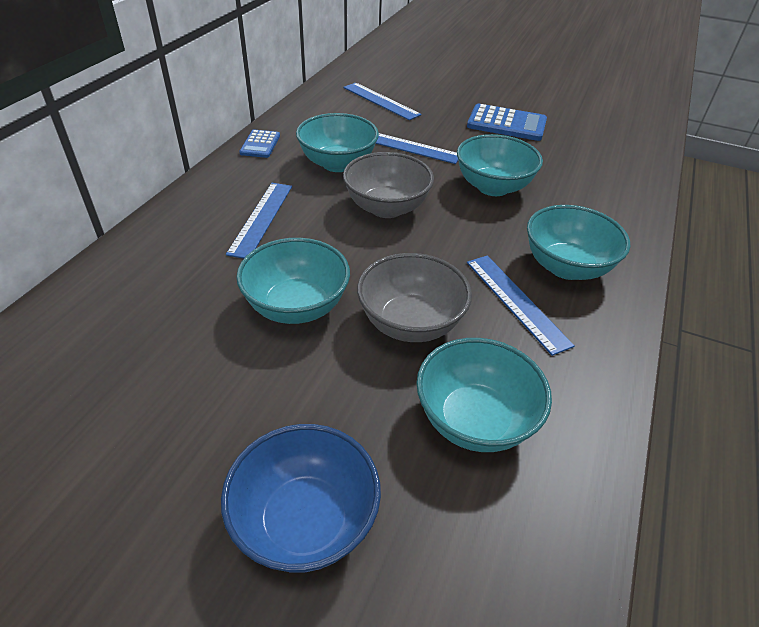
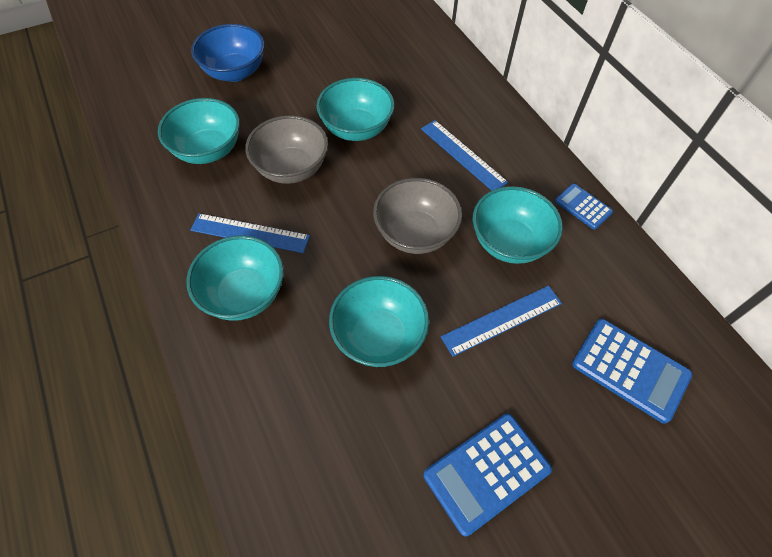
camera: 130 degrees right, 15 degrees up
blue ruler [343,83,421,120] -> blue calculator [572,319,692,424]

